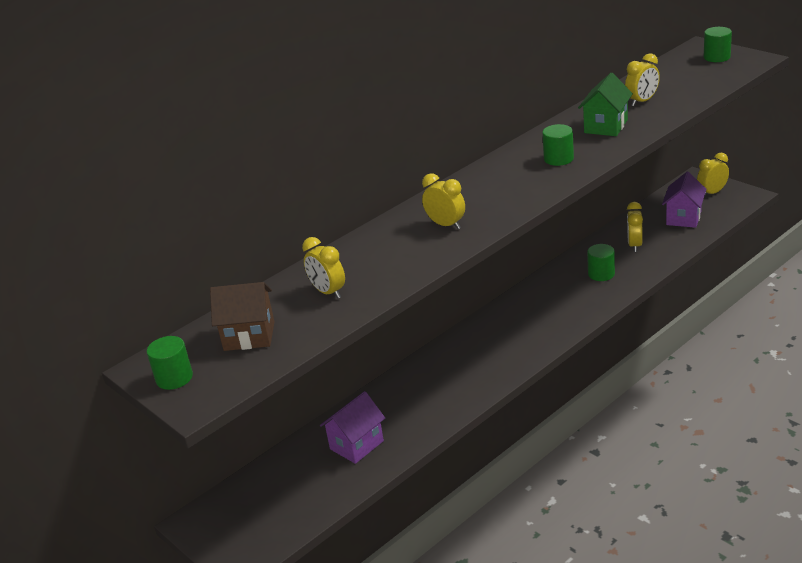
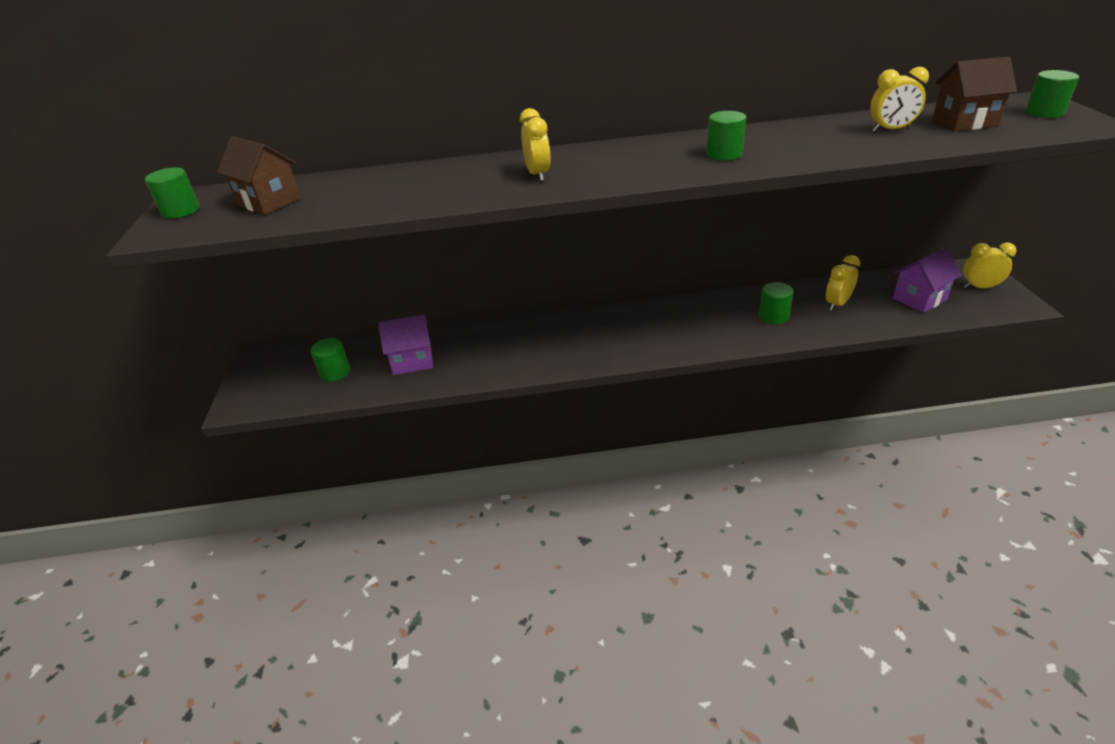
camera: 35 degrees right, 5 degrees up
yellow clock [302,237,345,299] -> none
green house [578,73,633,136] -> none
none -> green cylinder [310,338,350,382]
none -> brown house [933,57,1017,131]

